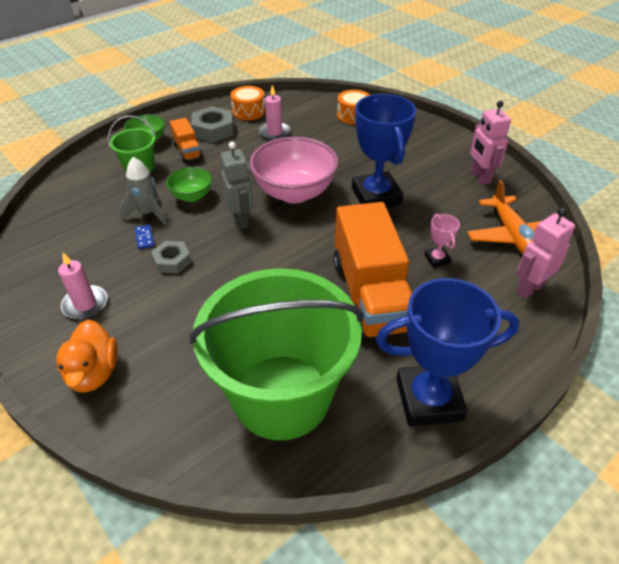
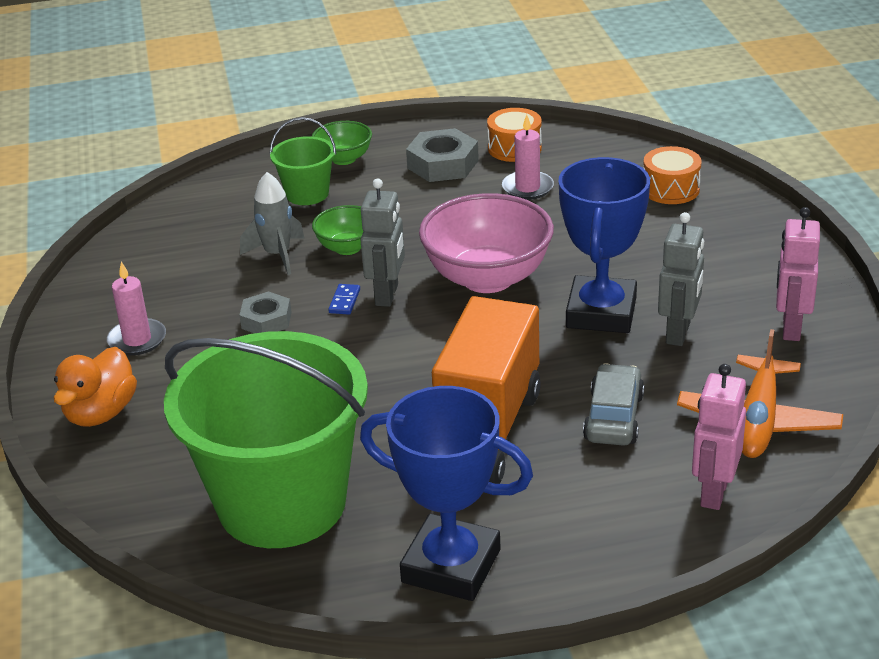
camera: 30 degrees right, 10 degrees down
blue domino [135,224,154,249] -> blue domino moved to [328,284,360,315]
orange truck [170,118,203,162] -> none
pink trophy [425,214,460,267] -> grey car [583,363,644,446]
pink robot [516,208,575,299] -> pink robot turned 60 degrees counterclockwise [692,364,746,510]
none -> grey robot [658,212,704,346]

